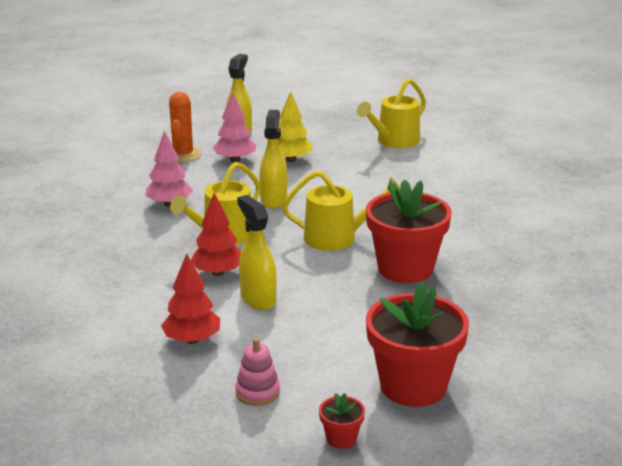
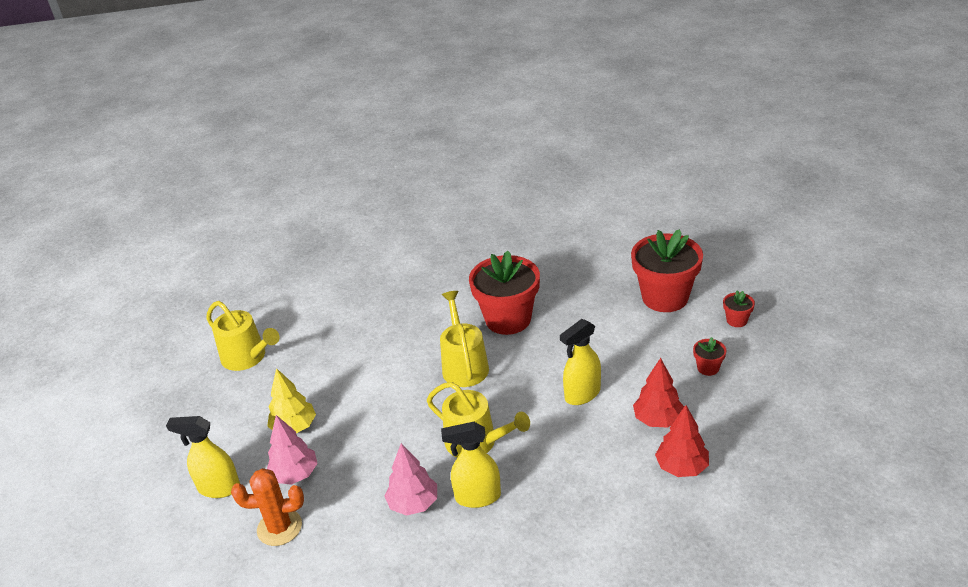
camera: 95 degrees left, 10 degrees up
red tree [191,193,241,276] -> red tree moved to [655,405,709,477]
pink stacking toy [235,338,280,406] -> red flower pot [693,337,727,376]
yellow spray bottle [259,110,287,209] -> yellow spray bottle moved to [441,422,501,508]

